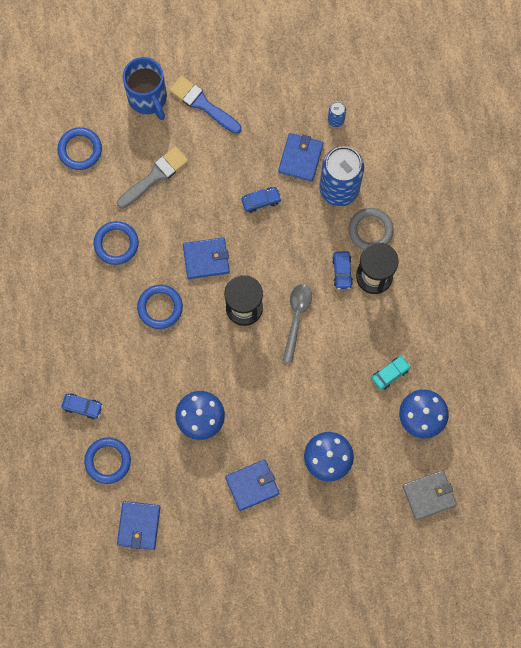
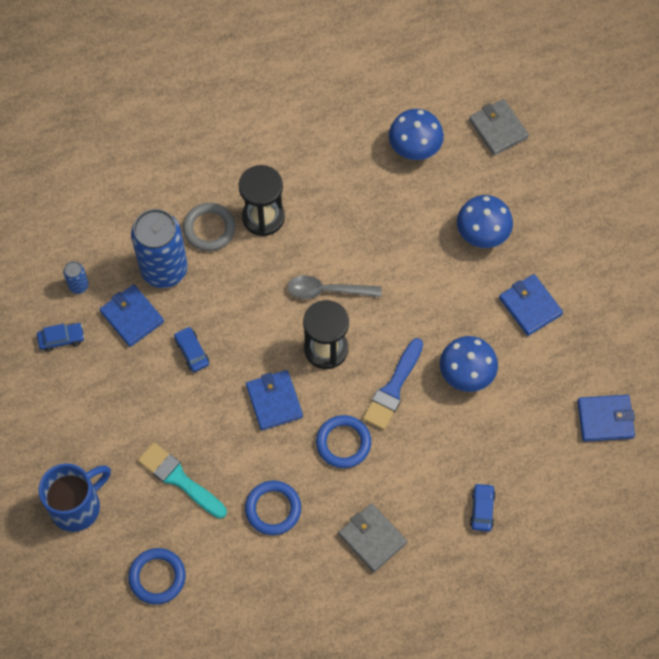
camera: 100 degrees left, 10 degrees down
blue ring [84,438,131,484] -> none
grey brush [117,146,188,209] -> turquoise brush [138,442,227,519]
blue brush [170,76,242,134] -> blue brush moved to [363,338,423,430]
blue wallet [278,133,323,182] -> blue wallet turned 45 degrees clockwise [100,284,164,347]
blue car [332,251,353,289] -> blue car moved to [37,323,85,352]
turquoise car [372,356,411,390] -> none
none -> grey wallet [339,503,407,572]

